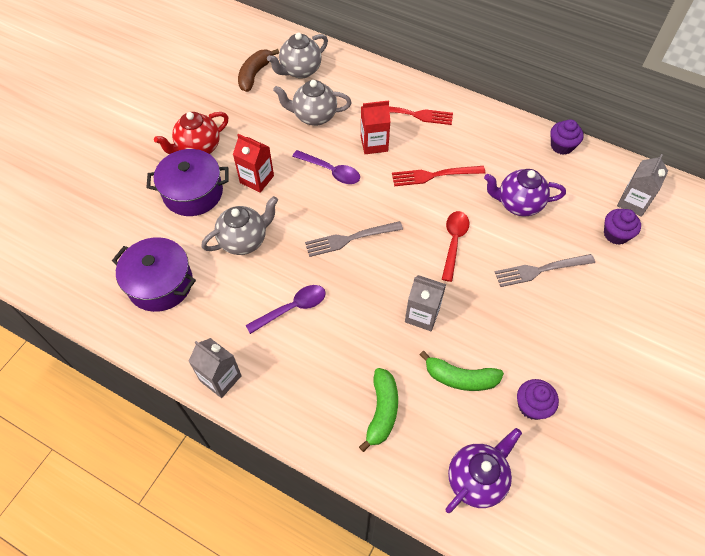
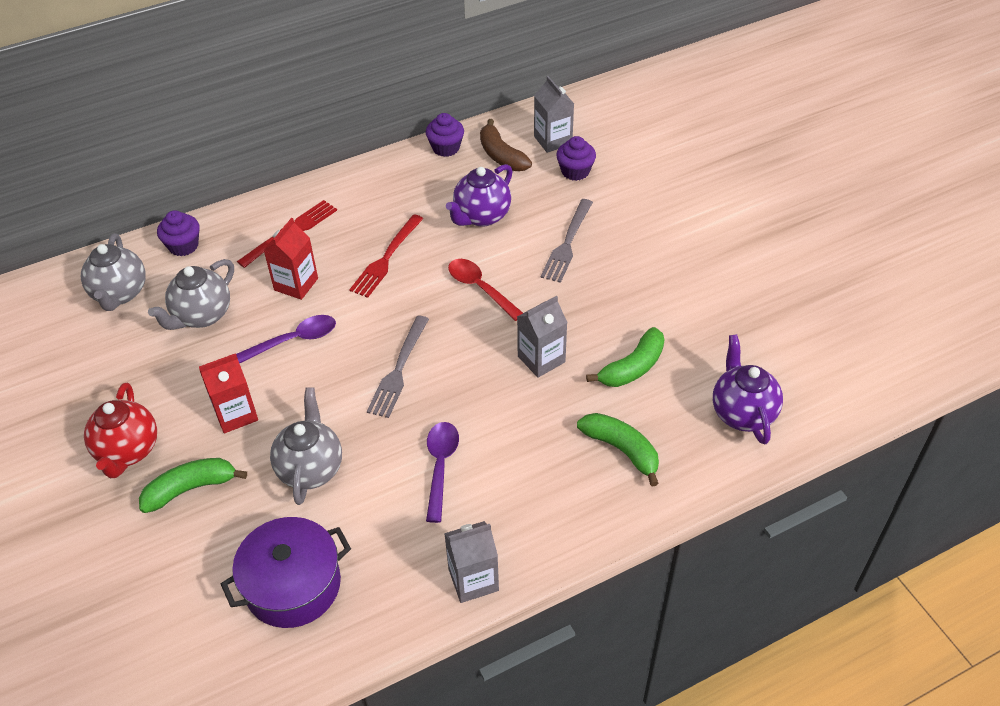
camera: 55 degrees left, 10 degrees down
purple pot [146,149,229,216] -> green banana [139,458,247,513]
brown banana [238,49,279,92] -> brown banana moved to [480,119,532,171]
purple cupcake [517,379,559,420] -> purple cupcake moved to [157,210,200,256]

